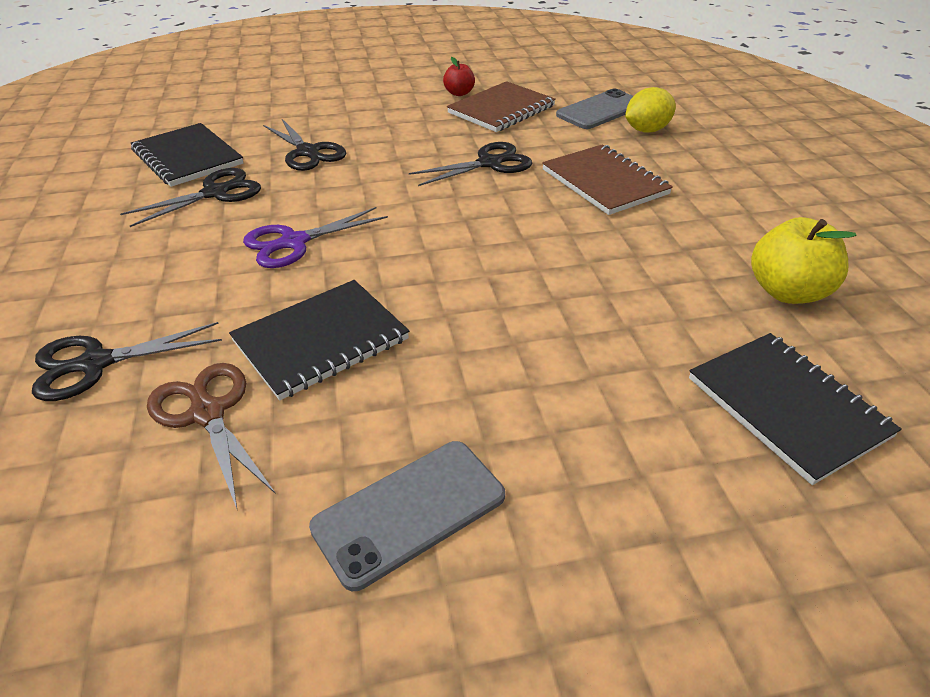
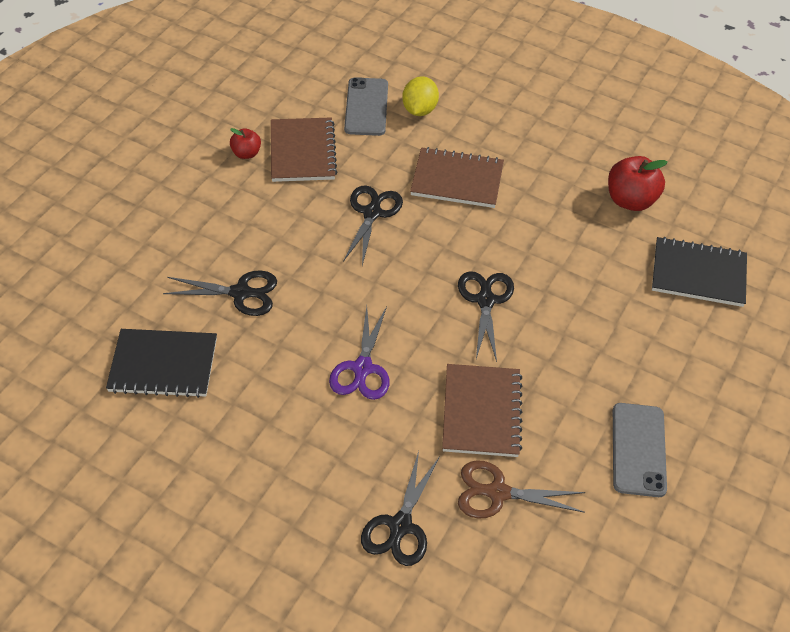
camera: 50 degrees left, 10 degrees up
black scissors [120,168,261,227] -> black scissors moved to [458,271,514,362]
black notebook [229,280,409,400] -> brown notebook [442,364,522,457]
yellow apple [751,217,856,304] -> red apple [608,156,668,211]

